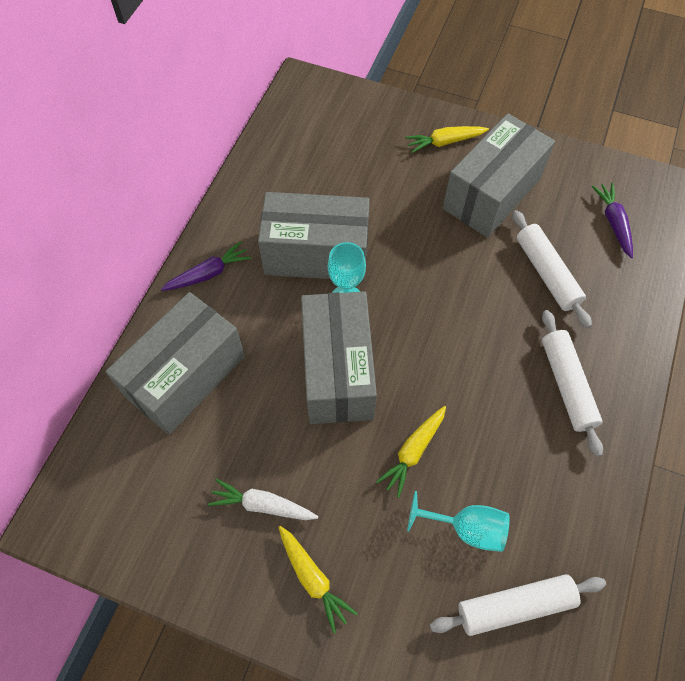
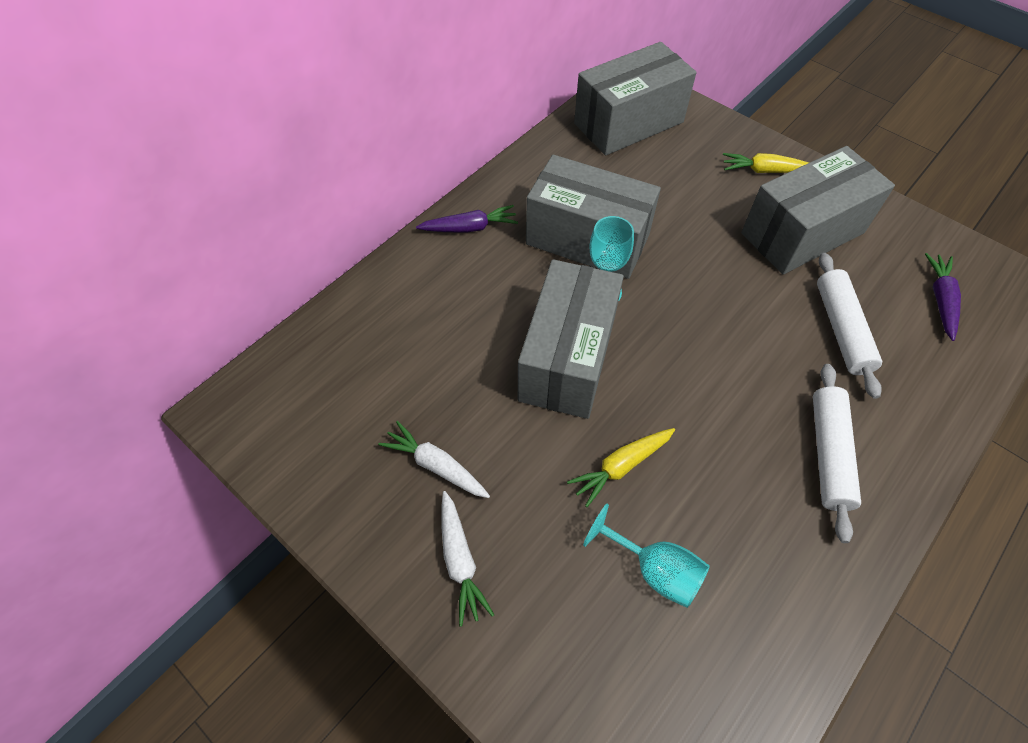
camera: 20 degrees right, 5 degrees down
grey box [105,292,245,435] -> grey box moved to [574,42,696,156]
yellow carrot [278,526,358,633] -> white carrot [442,491,494,627]
white rolling pin [430,574,606,636] -> none

